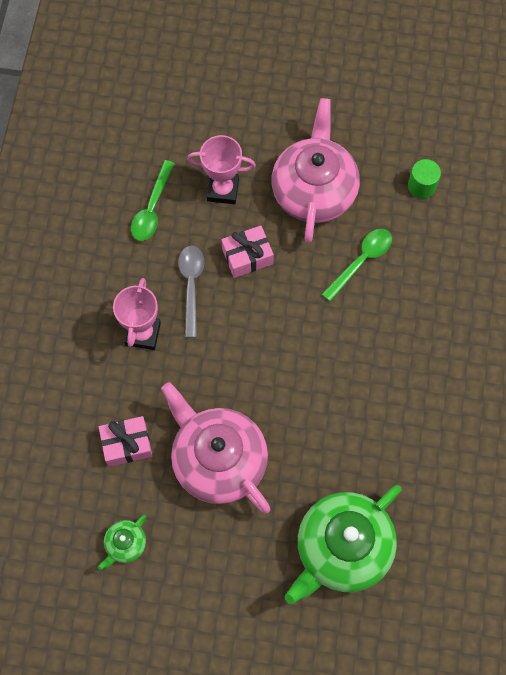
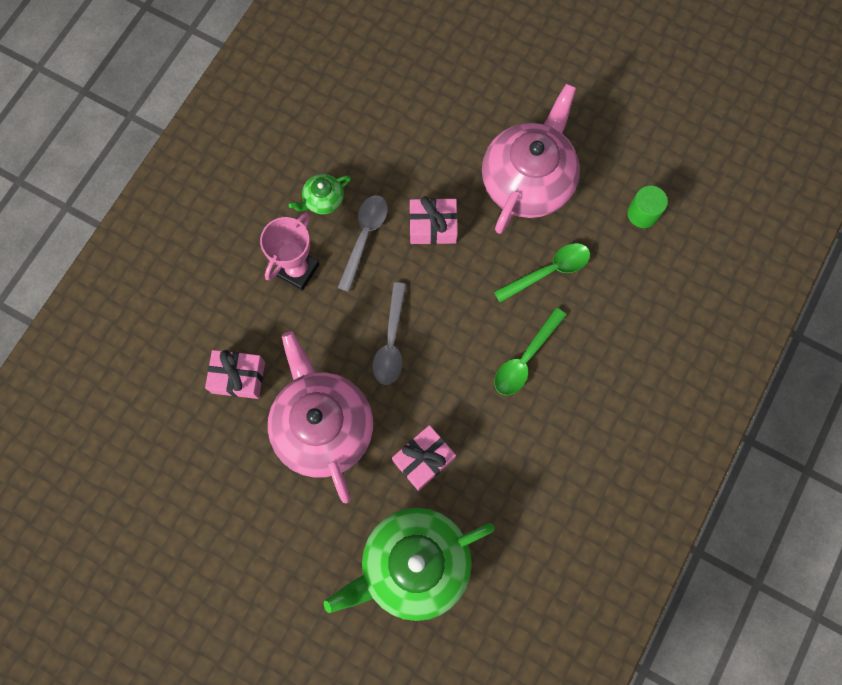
camera: 20 degrees right, 5 degrees up
green teapot [98,515,147,570] -> green teapot moved to [289,174,351,214]
green spoon [131,160,175,241] -> green spoon moved to [494,308,566,395]
pink trophy [187,135,256,204] -> none
none -> grey spoon [372,282,406,385]
none -> pink gift [392,425,456,491]

